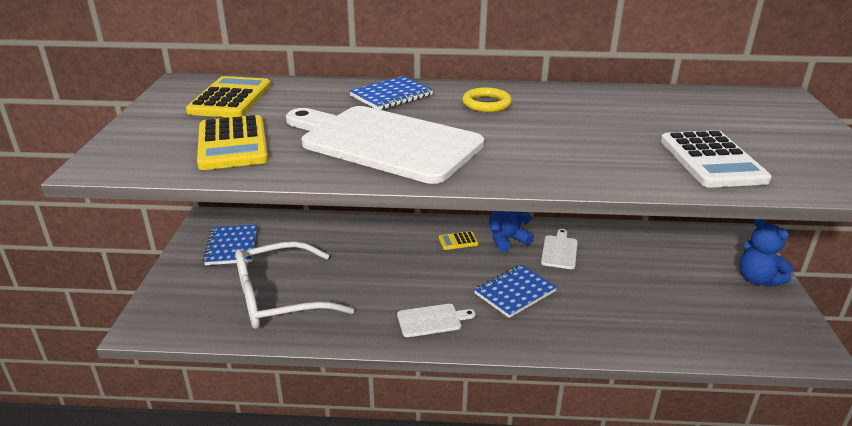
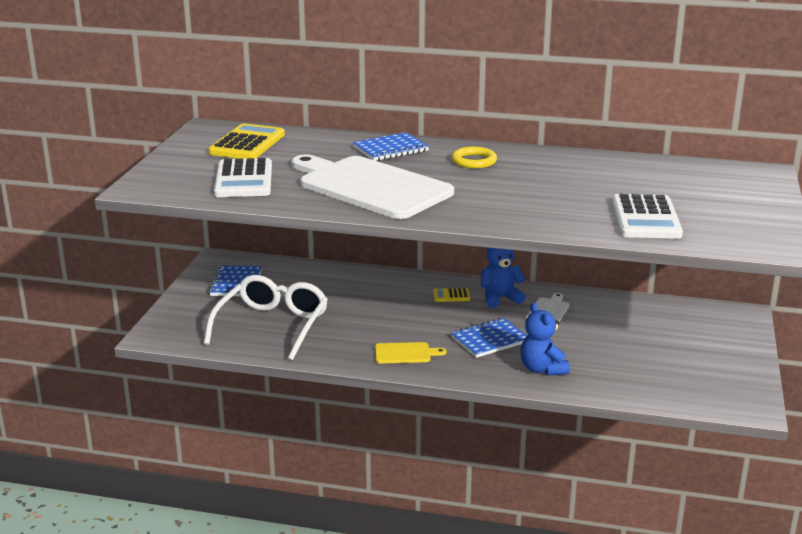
camera: 10 degrees right, 5 degrees down
yellow calculator [197,115,268,170] -> white calculator [214,158,272,197]
white glasses [235,241,355,329] -> white glasses turned 120 degrees clockwise [204,275,328,360]
white cutting board [397,304,476,337] -> yellow cutting board [375,342,446,364]
blue teddy bear [739,219,794,287] -> blue teddy bear moved to [520,302,570,376]

